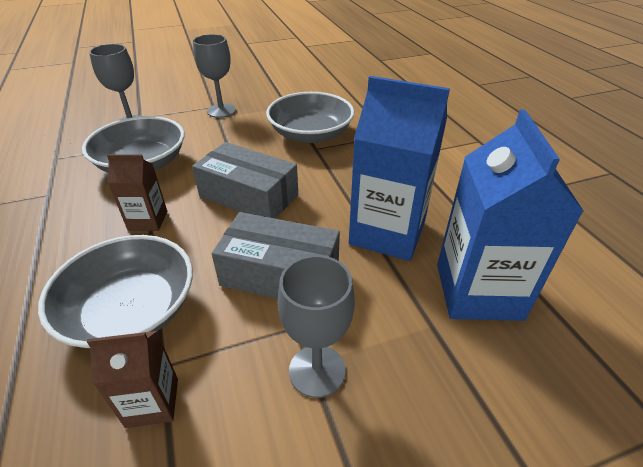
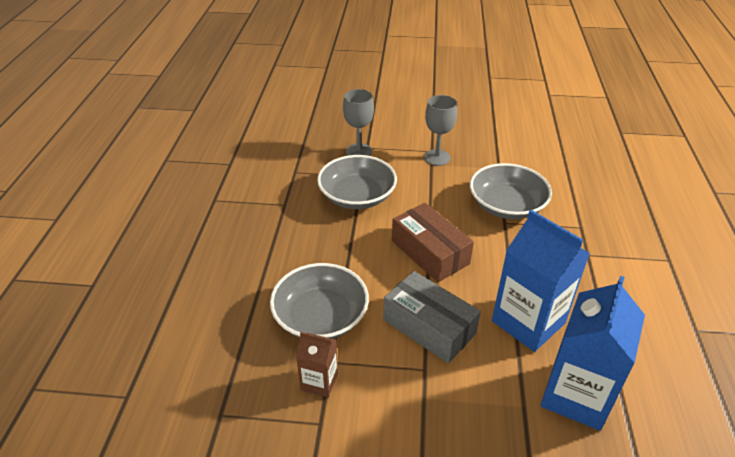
camera: 25 degrees right, 0 degrees up
brown carton [107,154,167,231] -> none
grey box [192,142,298,218] -> brown box [392,203,474,282]
grey goblet [278,255,355,398] -> none

